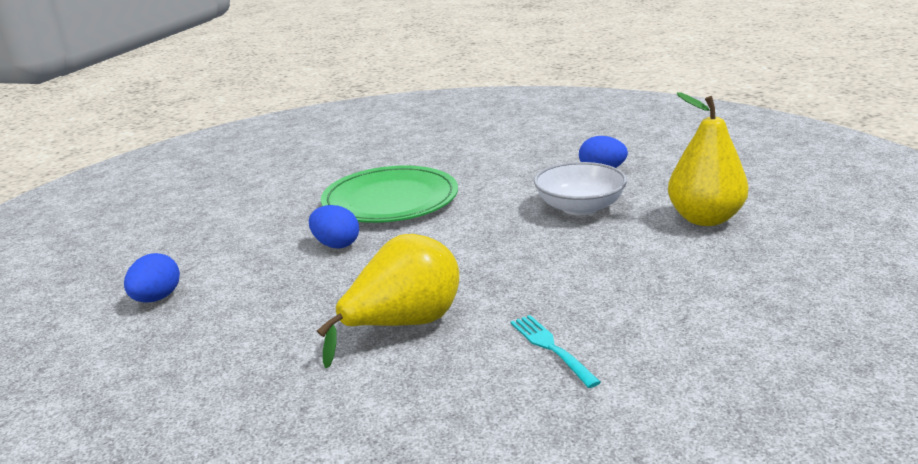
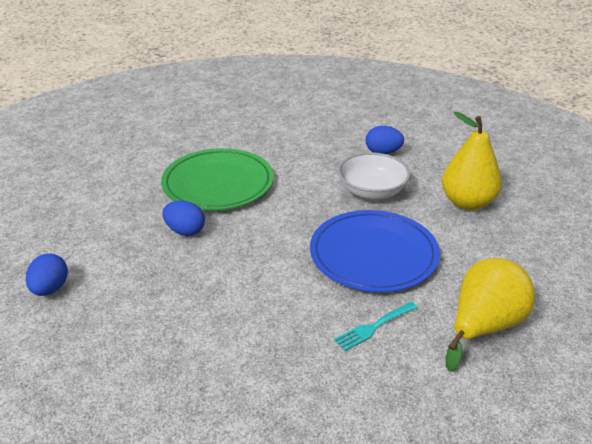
camera: 10 degrees left, 10 degrees up
yellow pear [317,234,459,368] -> yellow pear moved to [446,258,535,372]
turquoise fork [510,315,601,388] -> turquoise fork turned 90 degrees counterclockwise [334,302,418,351]
none -> blue plate [310,210,440,292]

